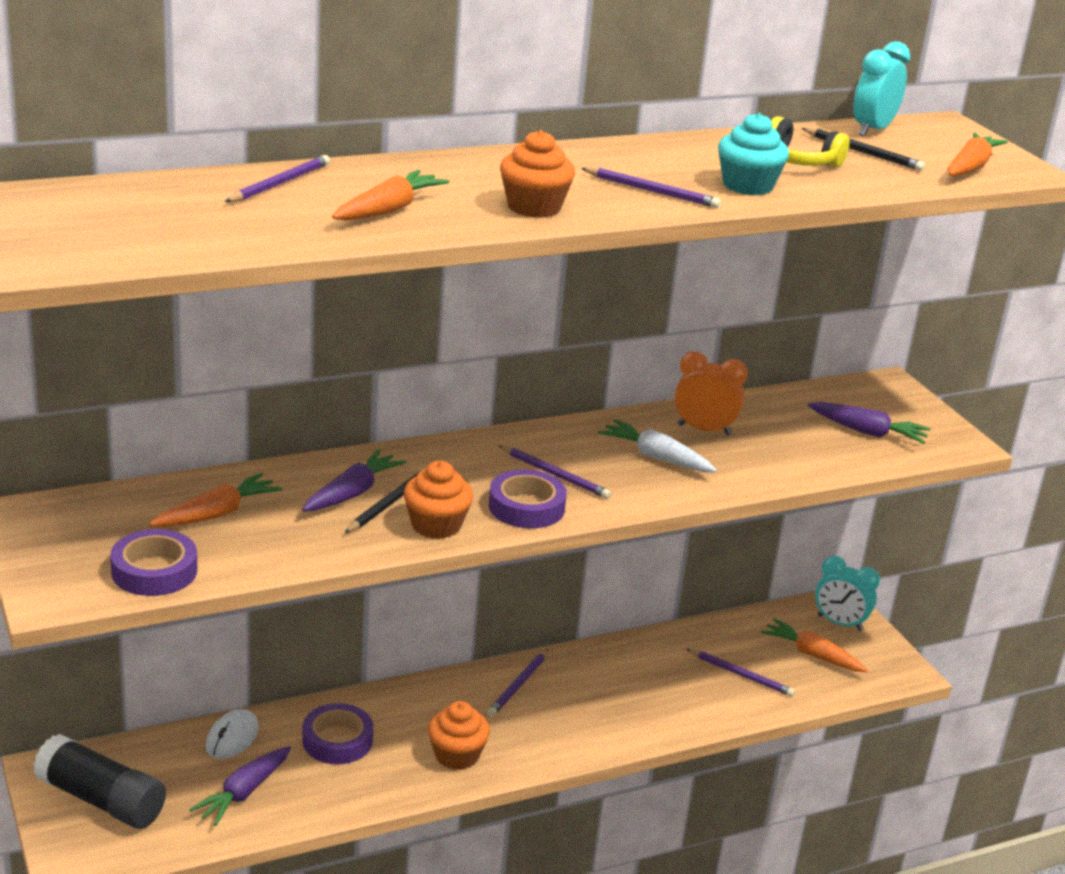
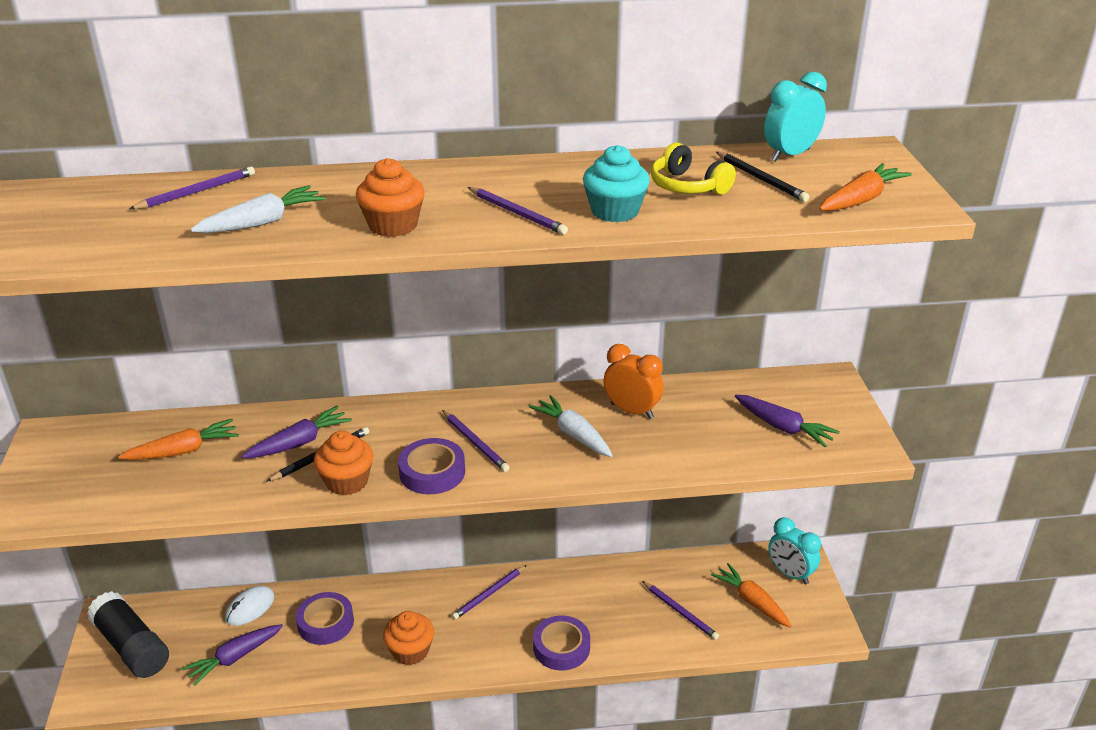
camera: 20 degrees right, 5 degrees up
purple tape [110,529,197,596] -> purple tape moved to [533,615,590,670]
orange carrot [332,170,450,220] -> white carrot [191,185,326,233]

